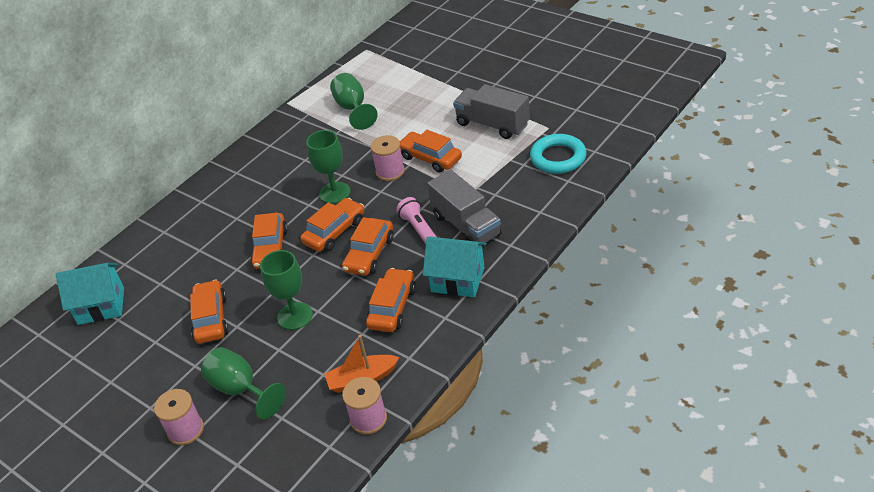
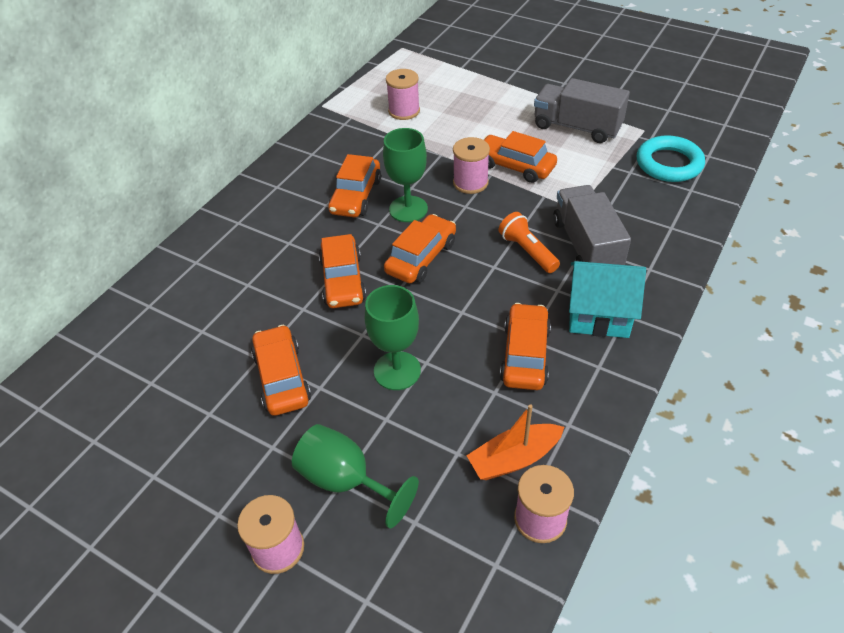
camera: 10 degrees left, 5 degrees up
turquoise house [56,263,124,325] -> none
green goblet [330,73,378,130] -> pink spool [386,69,420,120]
orange car [342,217,394,276] -> orange car moved to [328,154,381,217]
pink flashlight [396,197,436,244] -> orange flashlight [499,212,560,273]
grey truck [427,170,502,246] -> grey truck turned 150 degrees counterclockwise [553,185,631,265]

